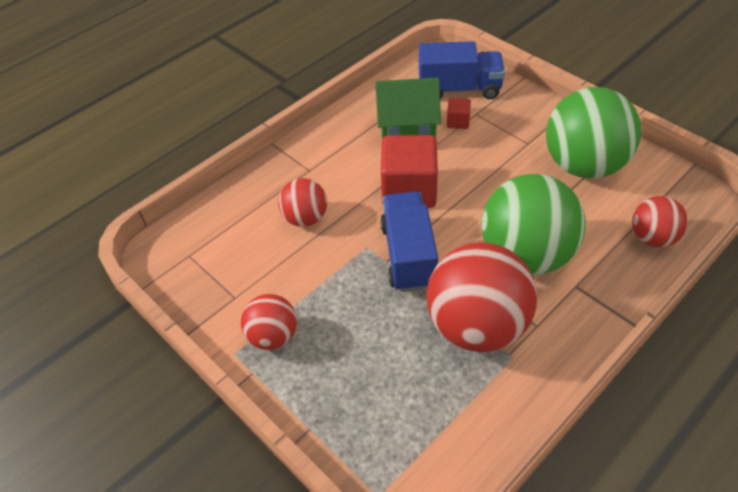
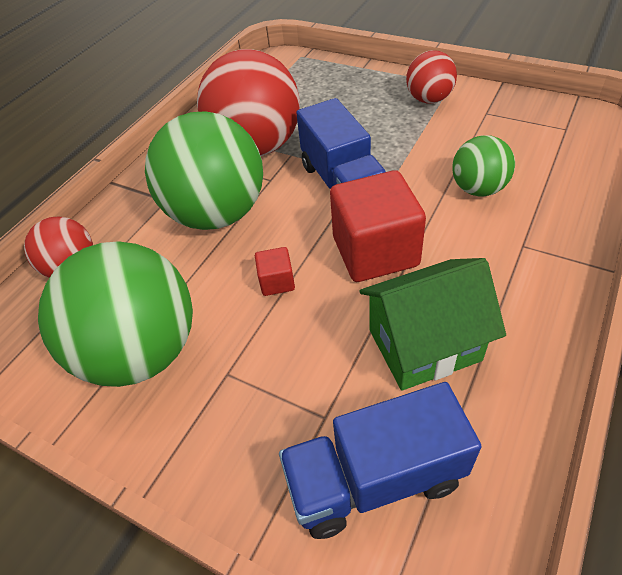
camera: 165 degrees right, 0 degrees up
red ball [278,178,327,227] -> green ball [452,135,515,196]
red cube [447,98,471,129] -> red cube moved to [255,247,295,296]

